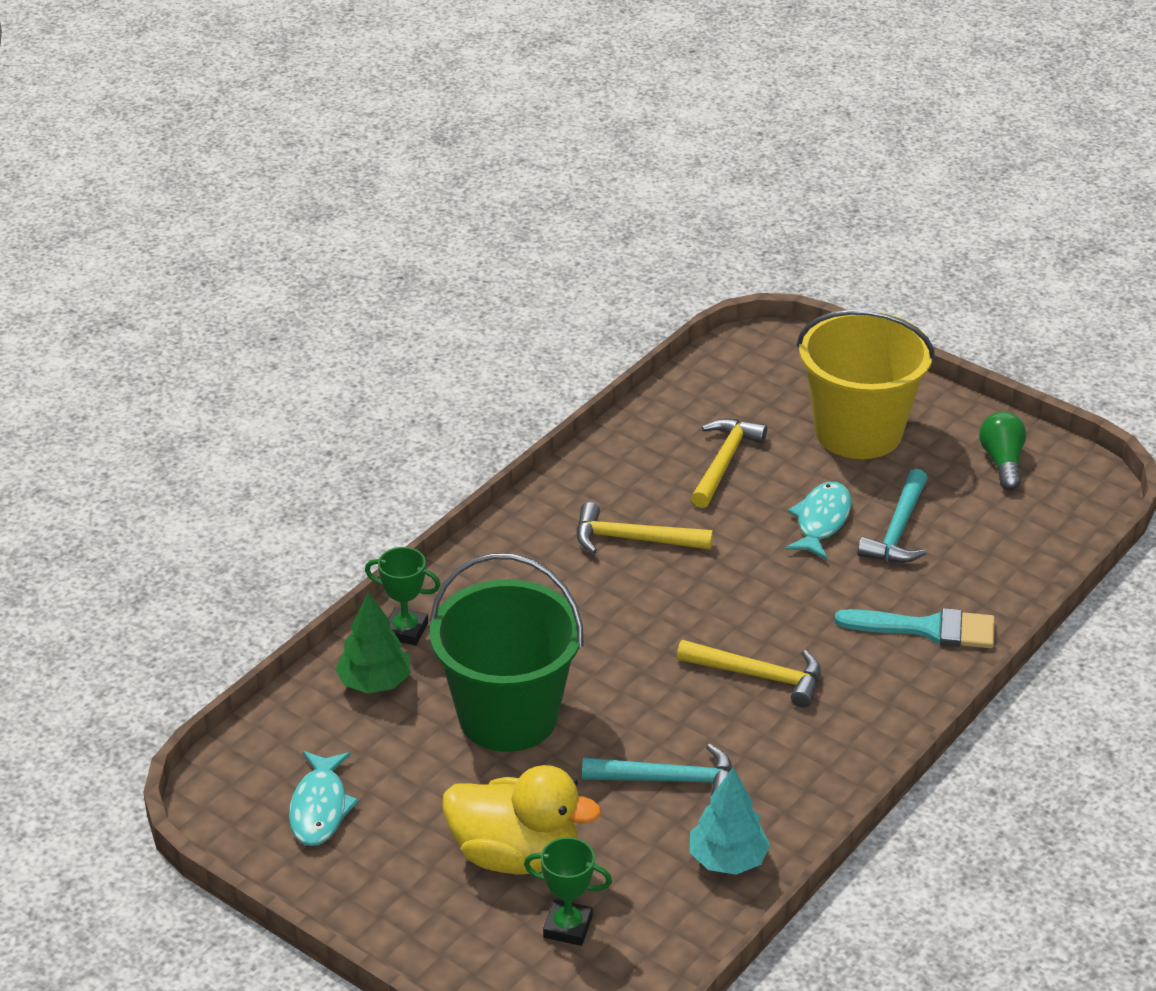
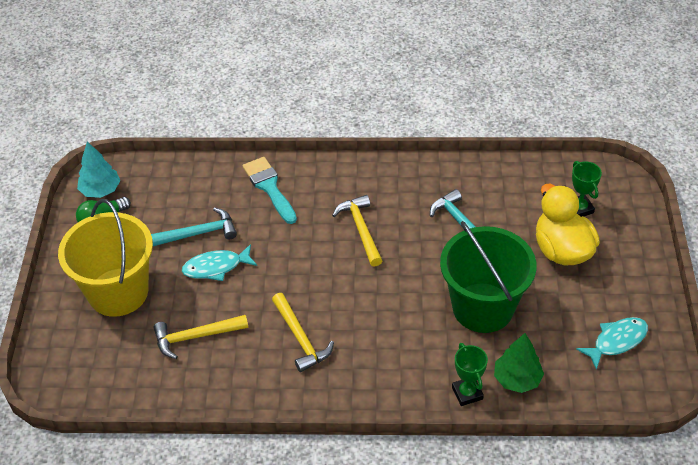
camera: 125 degrees left, 10 degrees up
turquoise tree [690,767,770,875] -> turquoise tree moved to [77,142,120,198]

